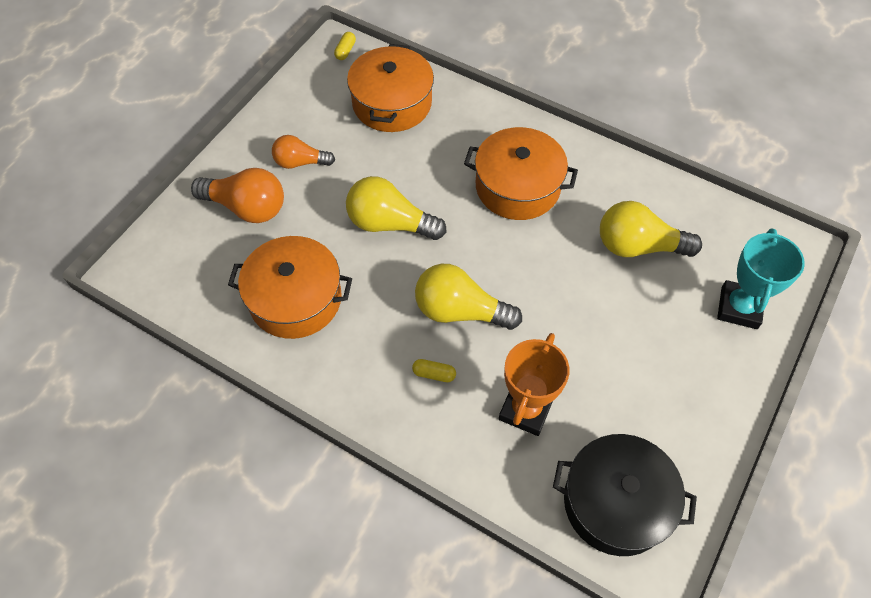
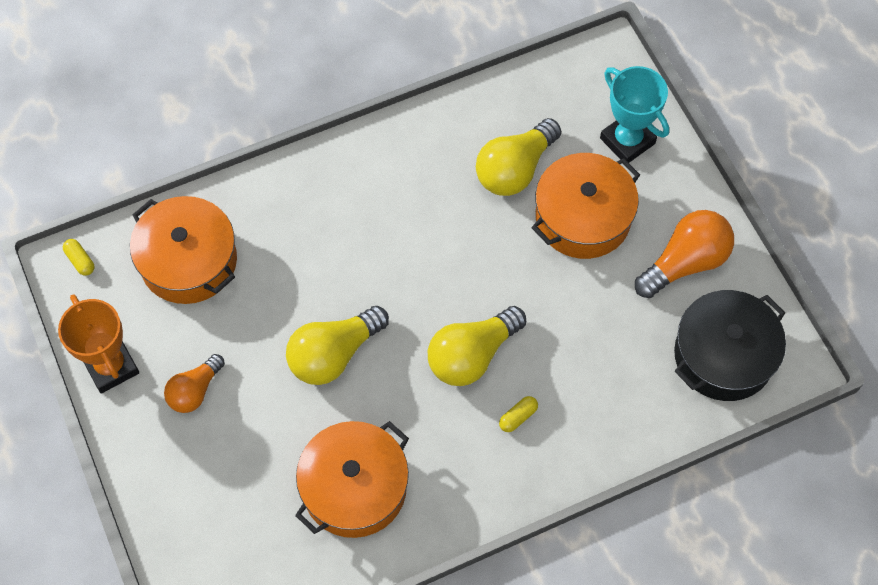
camera: 55 degrees left, 5 degrees up
orange light bulb [191,168,284,223] -> orange light bulb moved to [635,210,734,298]
orange pot [464,127,578,220] -> orange pot moved to [531,153,640,259]
orange trophy [499,333,569,436] -> orange trophy moved to [58,294,139,394]

